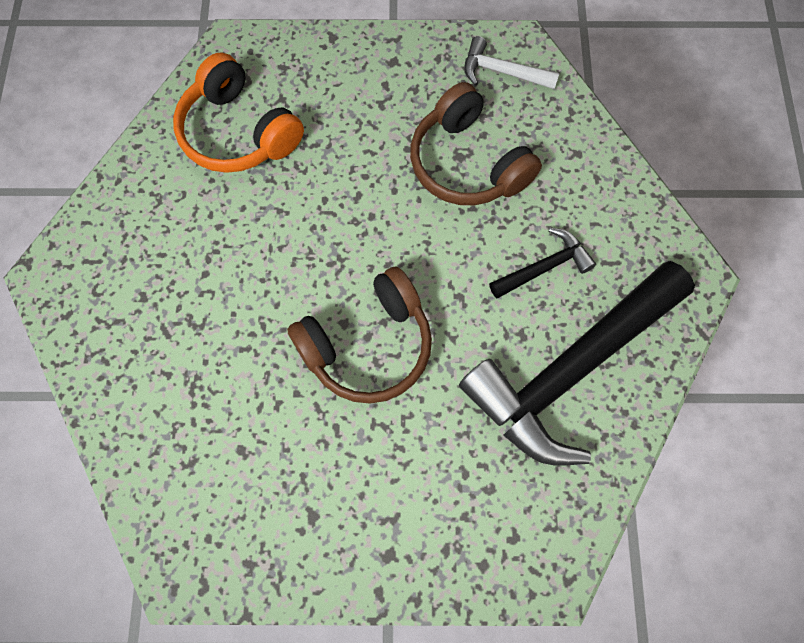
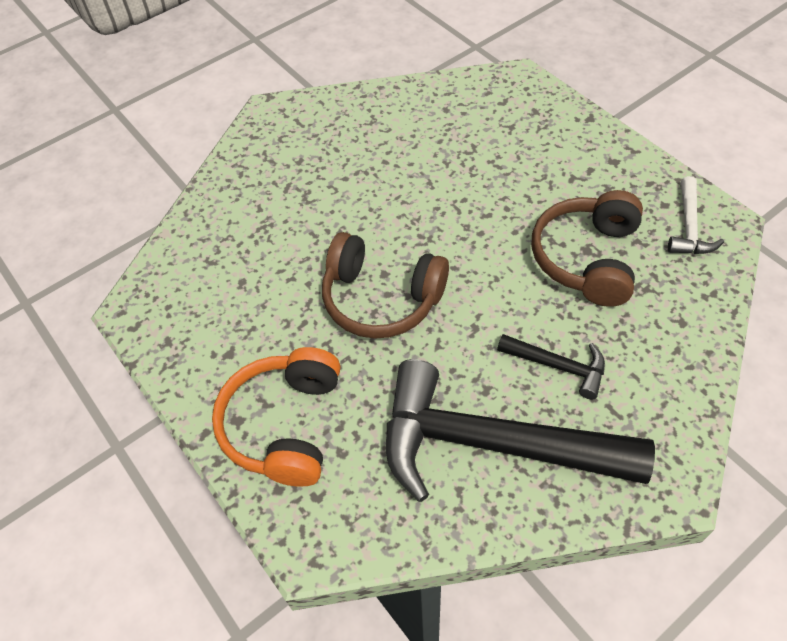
camera: 55 degrees right, 15 degrees down
orange headphones [173,53,304,173] -> orange headphones moved to [212,347,340,487]
white hammer [464,36,560,89] -> white hammer turned 150 degrees counterclockwise [668,176,724,254]

